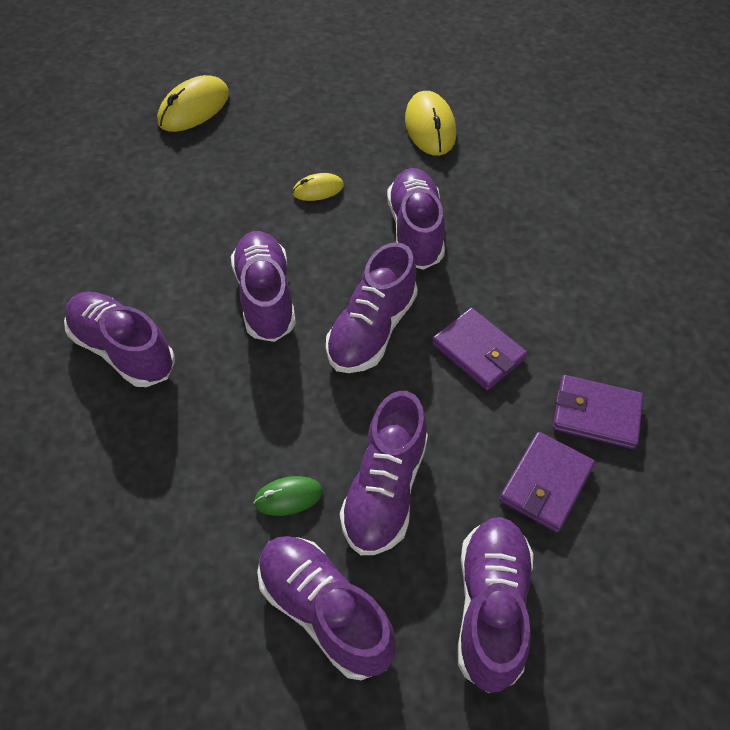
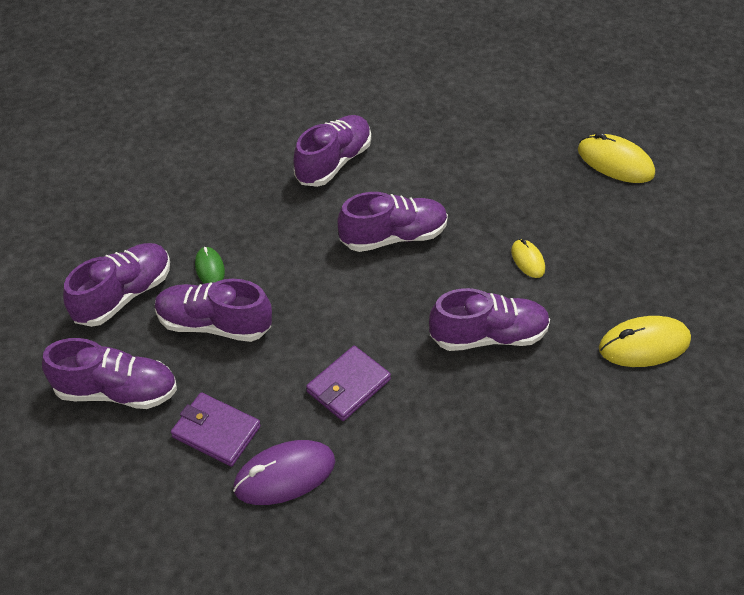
camera: 85 degrees right, 5 degrees down
purple shoe [326,242,418,373] -> none
purple wallet [552,375,643,449] -> purple mouse [233,440,335,505]

